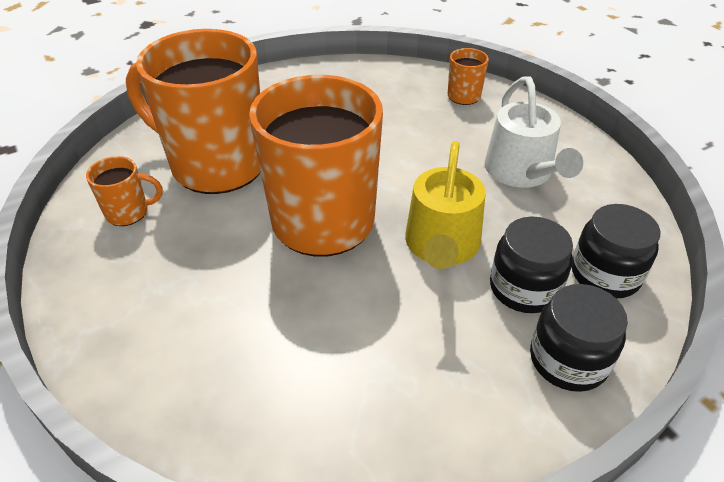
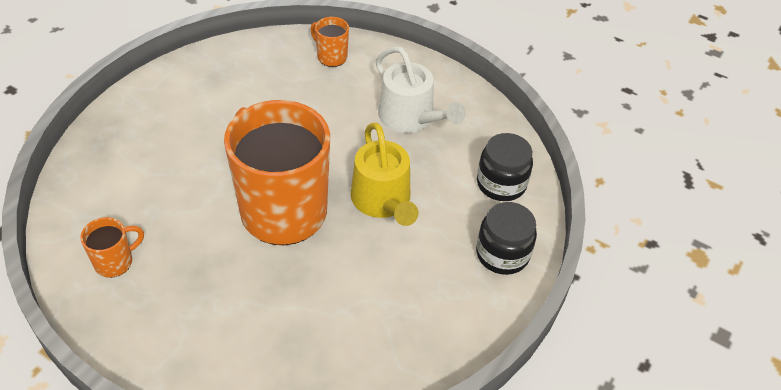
camera: 30 degrees left, 5 degrees up
orange mug [126,29,261,194] -> none
black jar [490,216,573,313] -> none

